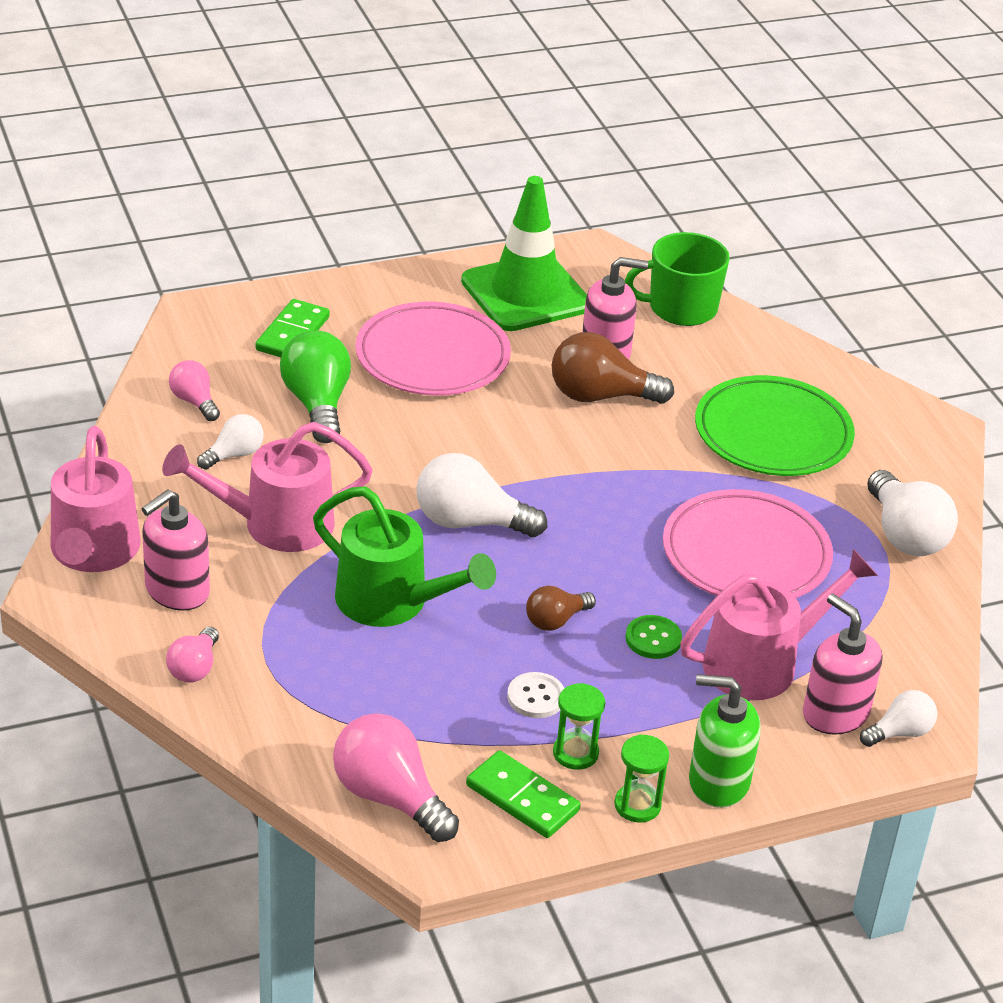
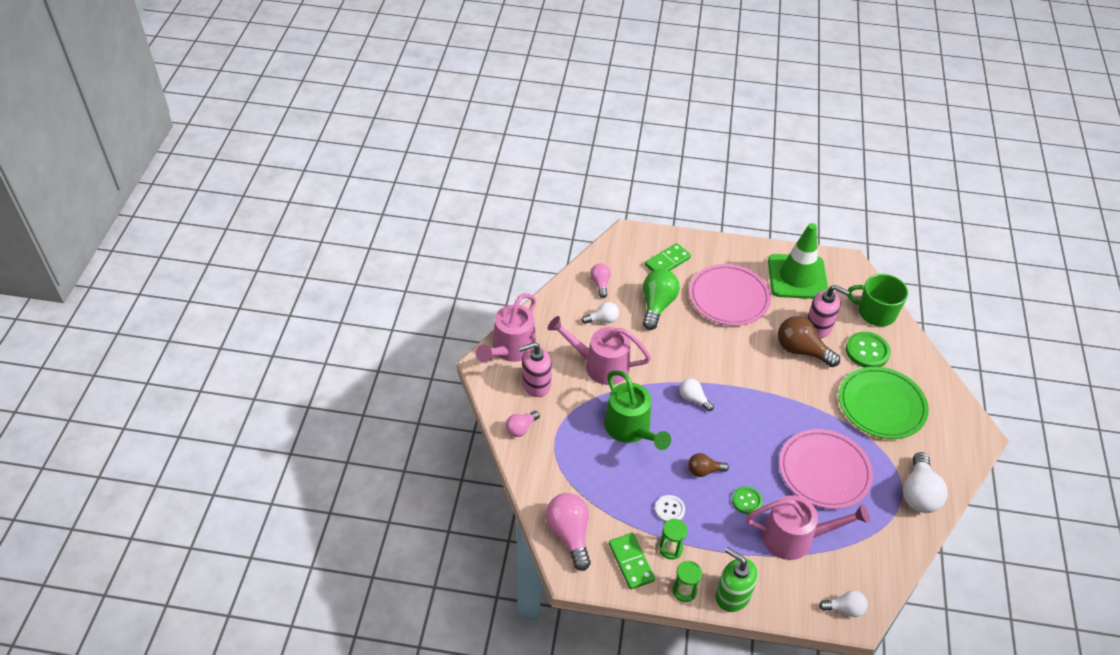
camera: 30 degrees right, 10 degrees up
white light bulb [417,453,547,537] -> white light bulb [679,379,714,411], size x0.57
pink soap dispenser [803,594,882,735] -> none
none -> green button [846,332,891,368]

